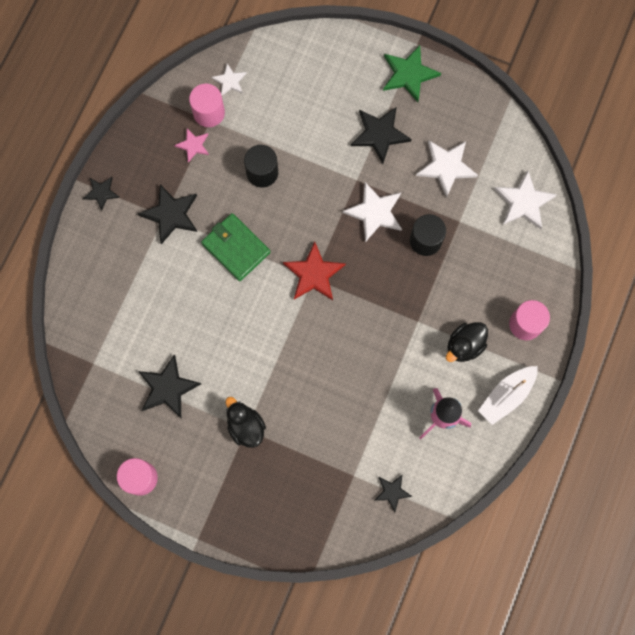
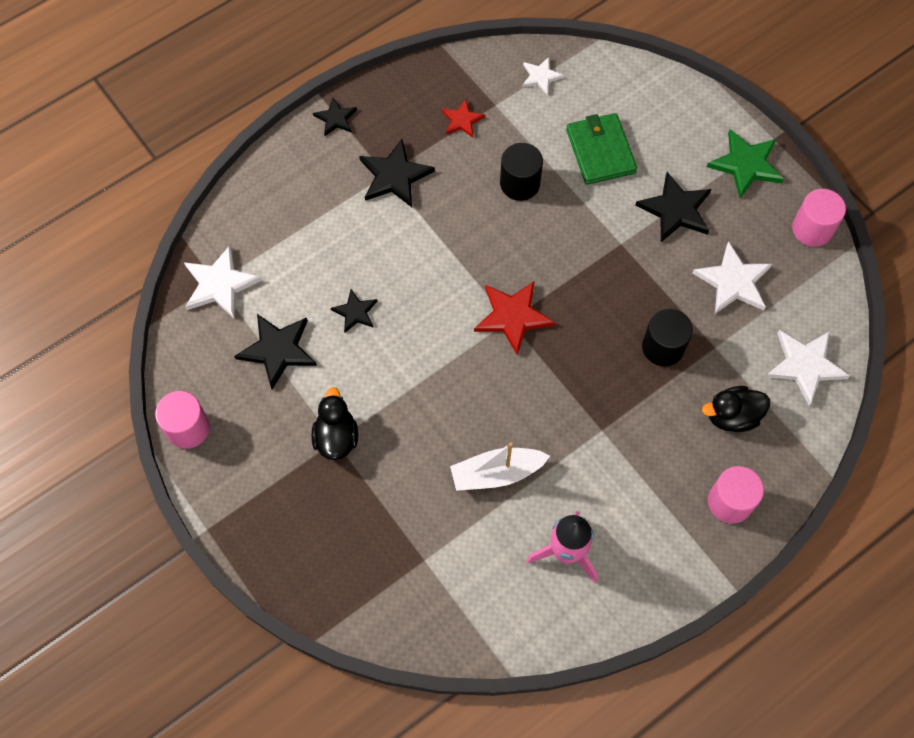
camera: 30 degrees right, 10 degrees down
pink star [174,128,209,163] -> red star [442,99,485,138]
pink cylinder [189,84,225,127] -> pink cylinder moved to [792,189,846,247]
green wallet [201,213,271,281] -> green wallet moved to [566,113,637,185]
white star [343,182,402,242] -> white star moved to [184,245,262,319]
black star [374,475,412,512] -> black star moved to [331,289,377,333]
black duck [446,322,488,362] -> black duck moved to [702,386,770,432]
white boat [478,366,538,425] -> white boat moved to [450,442,550,491]

